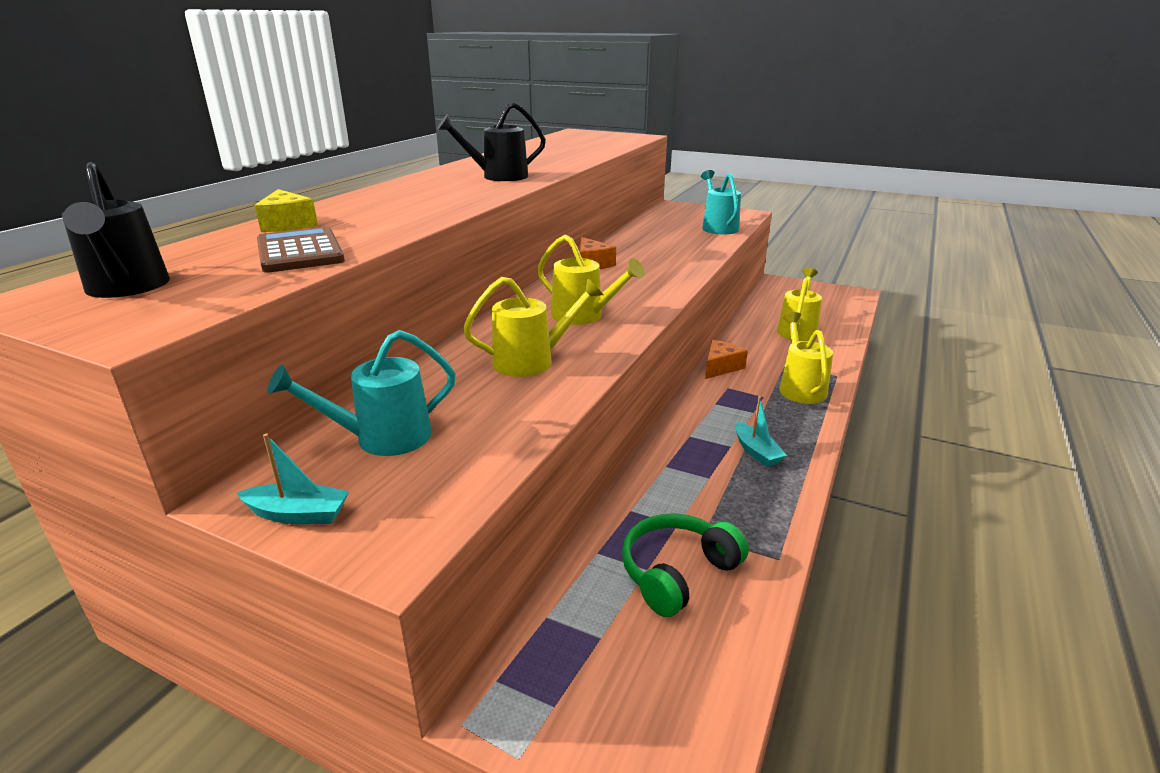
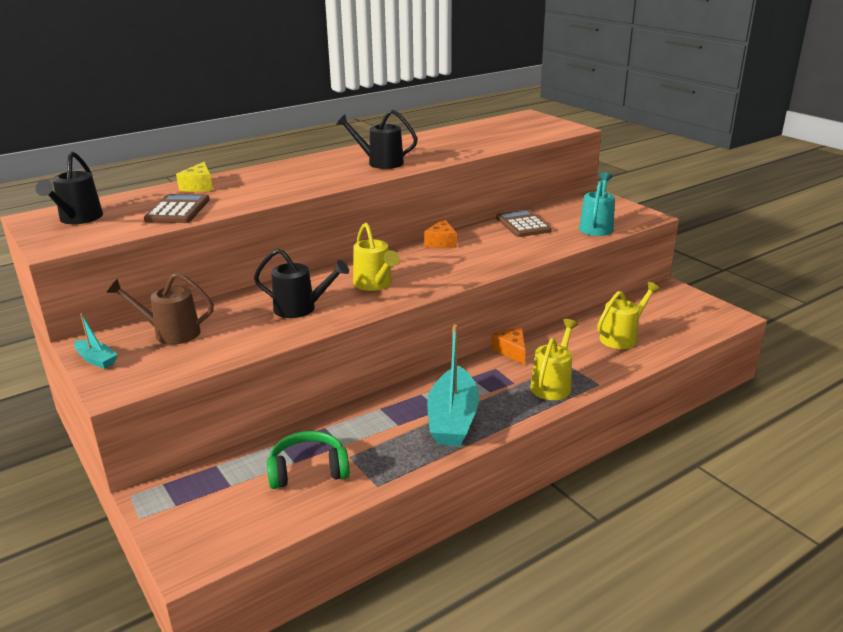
camera: 30 degrees right, 0 degrees up
turquoise watering can [267,330,456,456] -> brown watering can [106,272,214,345]
yellow watering can [463,277,604,377] -> black watering can [254,249,349,318]
orange cheese [705,340,748,379] -> orange cheese turned 90 degrees counterclockwise [491,328,526,365]
turquoise boat [735,396,787,467] -> turquoise boat [427,325,479,446], size x2.11
none -> brown calculator [496,209,552,237]

